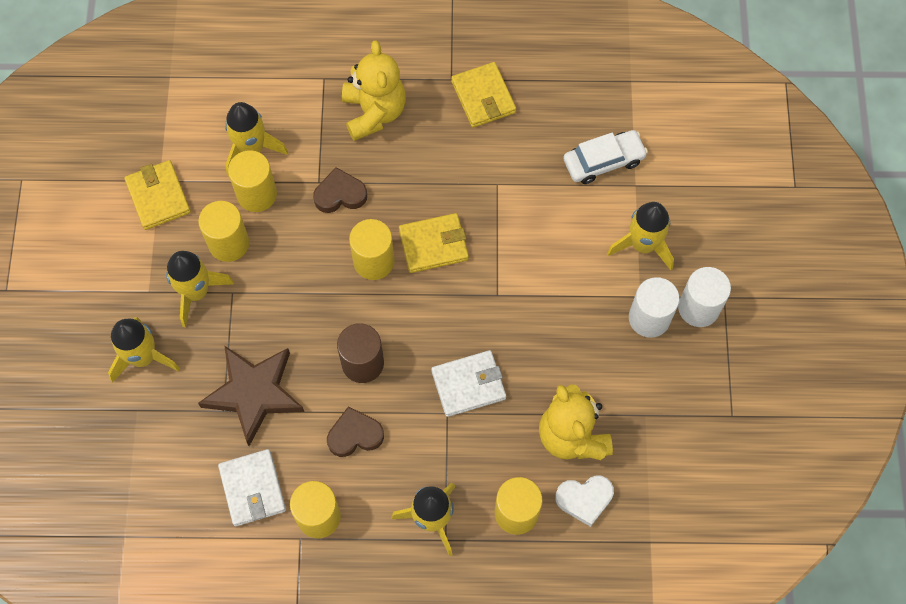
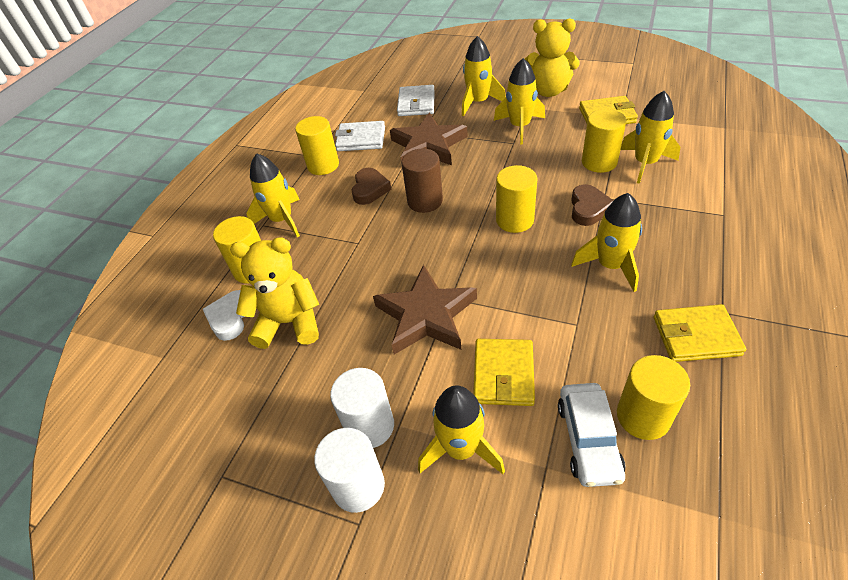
camera: 115 degrees right, 20 degrees down
yellow cylinder [198,201,249,262] -> yellow cylinder moved to [617,355,690,440]
yellow teddy bear [342,40,406,141] -> yellow teddy bear moved to [525,19,580,97]
yellow wallet [399,213,469,273] -> yellow wallet moved to [473,339,535,406]
white wallet [431,350,506,417] -> white wallet moved to [397,85,435,116]
none -> brown star [373,265,477,354]
none -> yellow rocket [571,193,642,292]

